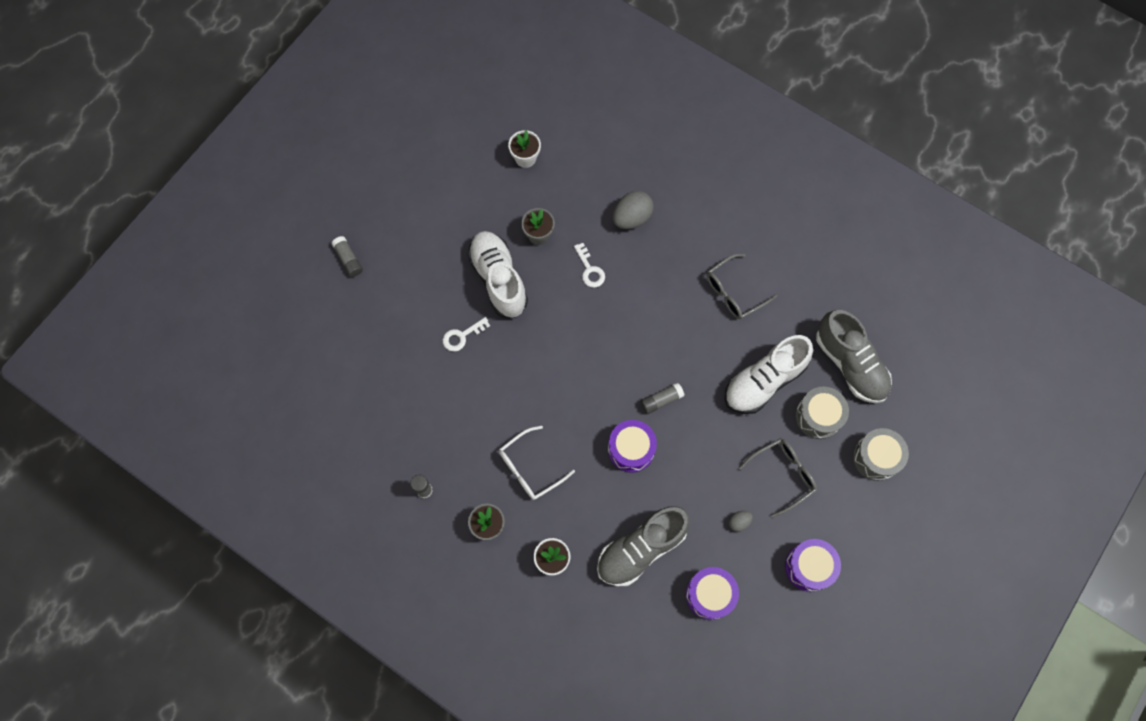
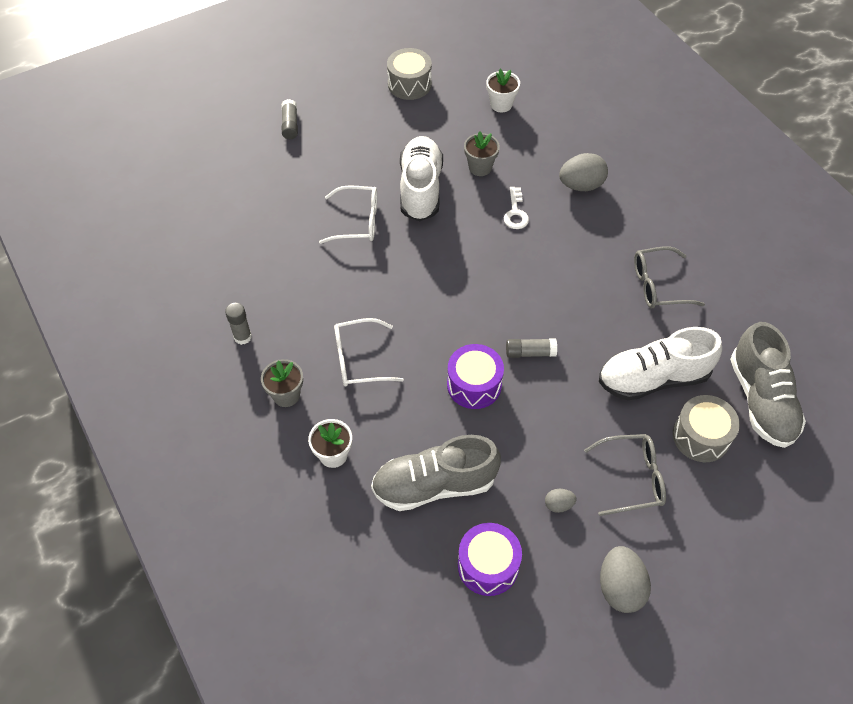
camera: 25 degrees right, 15 degrees down
white key [443,317,490,352] -> white glasses [319,185,377,244]
purple drum [785,539,841,592] -> grey egg [600,546,651,613]
grey drum [853,428,909,481] -> grey drum moved to [387,48,432,100]

